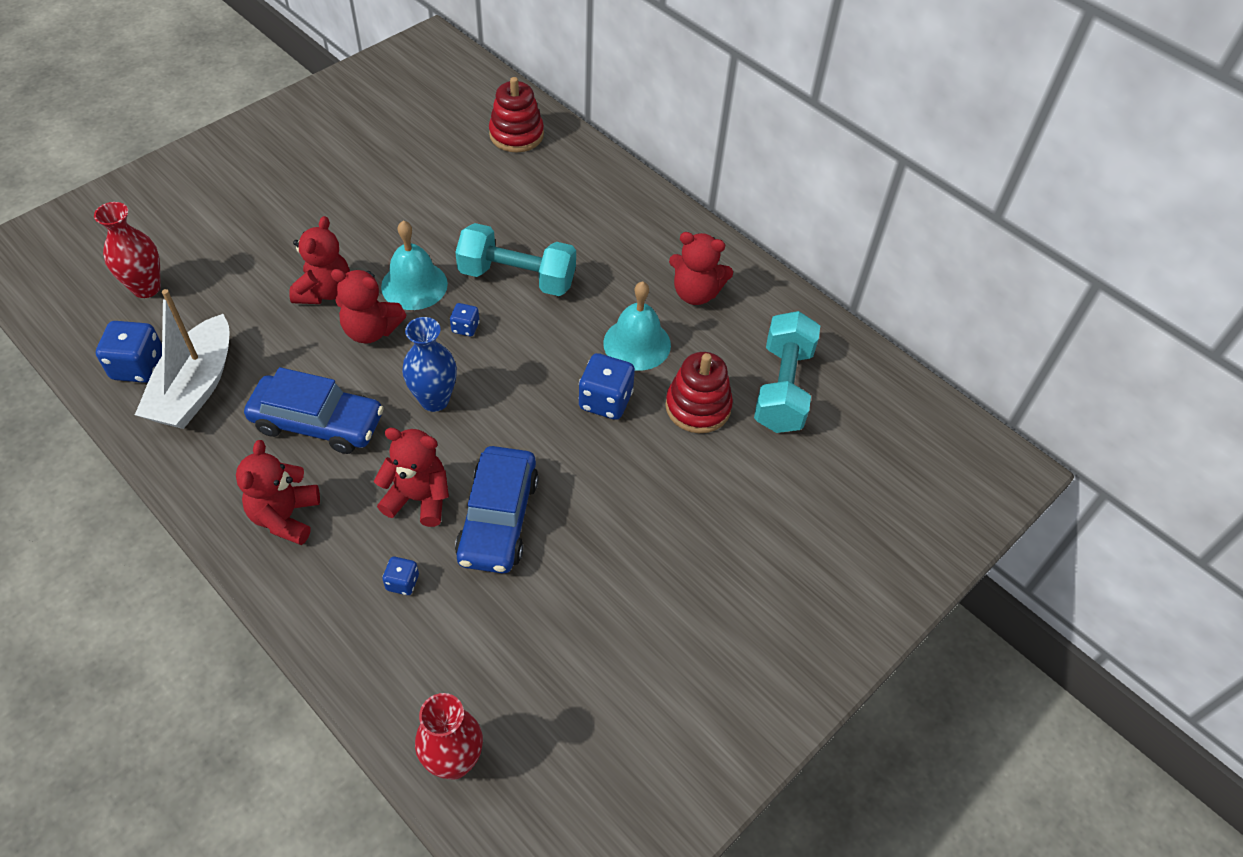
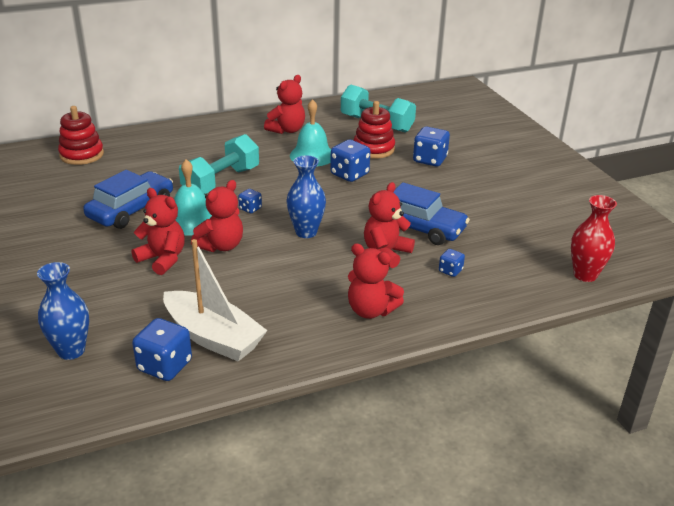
camera: 65 degrees left, 20 degrees down
red vase [94,202,161,298] -> blue vase [37,262,89,360]
blue car [244,367,384,454] -> blue car moved to [83,170,173,229]
none -> blue dice [413,127,450,166]

